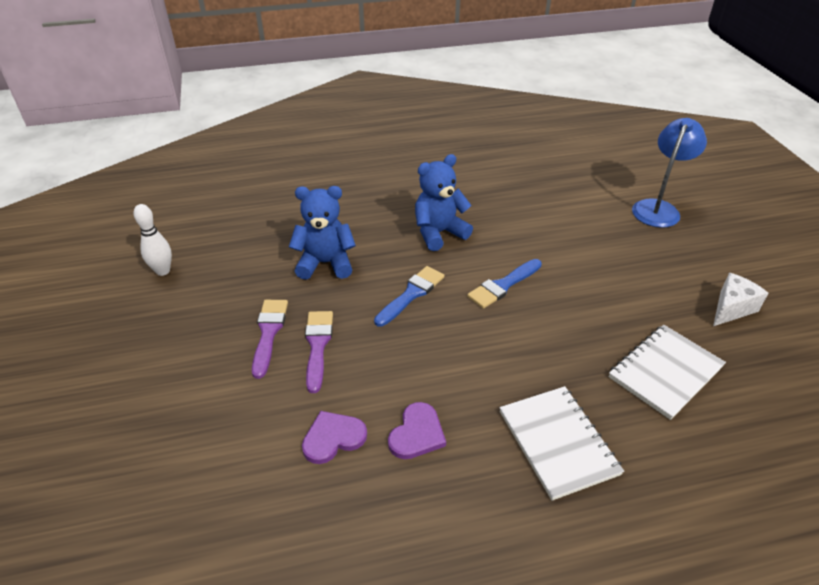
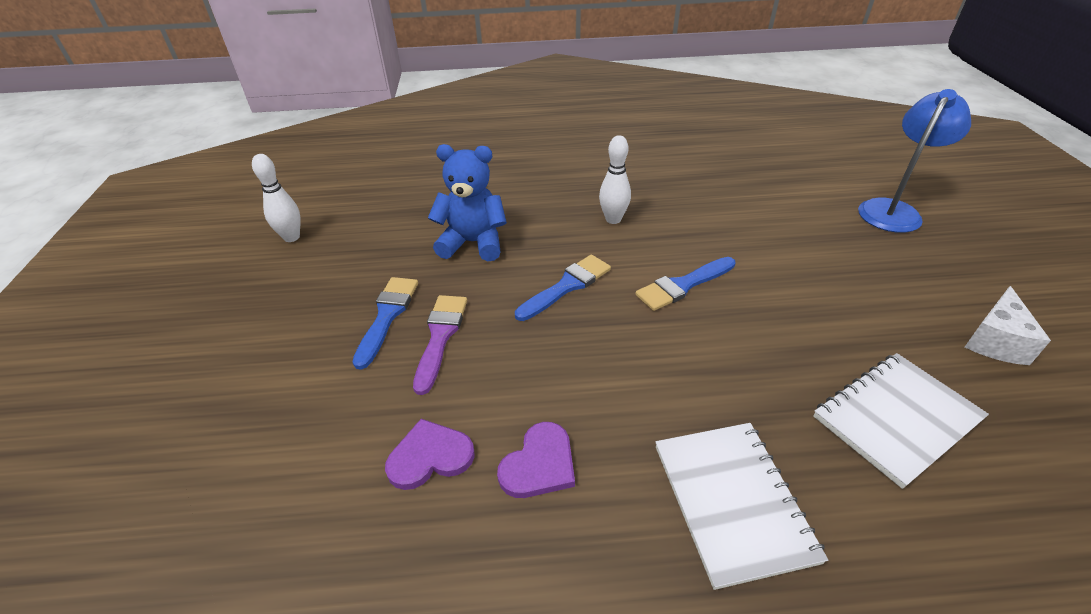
camera: 10 degrees right, 0 degrees up
purple brush [252,300,288,379] -> blue brush [352,277,418,370]
blue teddy bear [415,154,473,251] -> white bowling pin [599,135,631,224]
white cheese [713,273,768,326] -> white cheese turned 150 degrees clockwise [965,286,1051,365]

